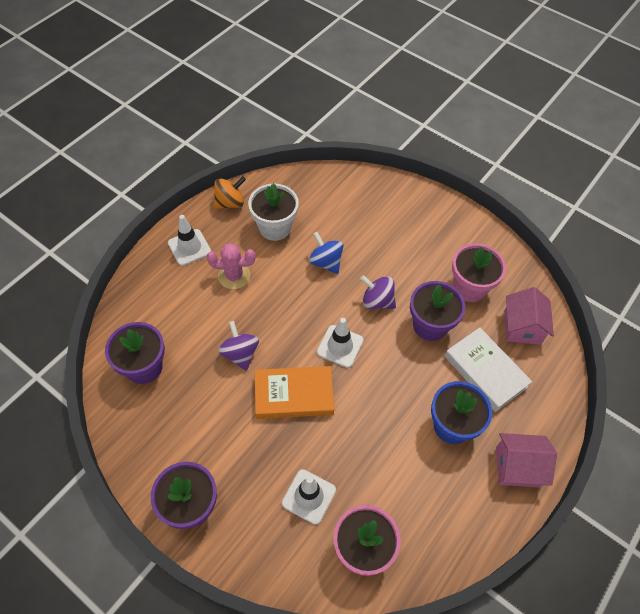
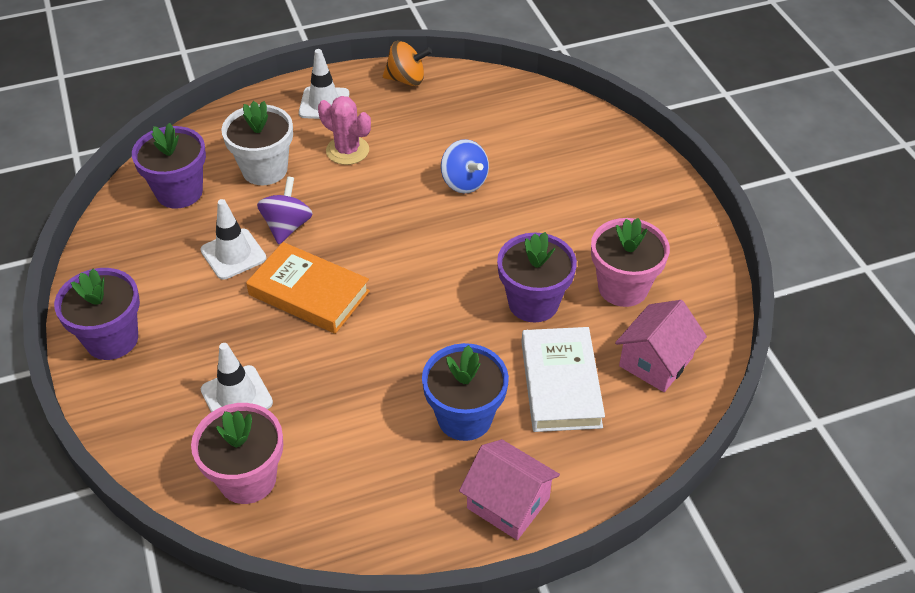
camera: 35 degrees right, 10 degrees down
white flower pot [248,183,299,241] -> white flower pot moved to [221,101,293,185]
blue spinning top [309,232,343,274] -> blue spinning top turned 150 degrees clockwise [441,139,489,193]
white traffic cone [317,318,364,368] -> white traffic cone moved to [200,199,266,280]
purple spinning top [360,275,396,309] -> none

